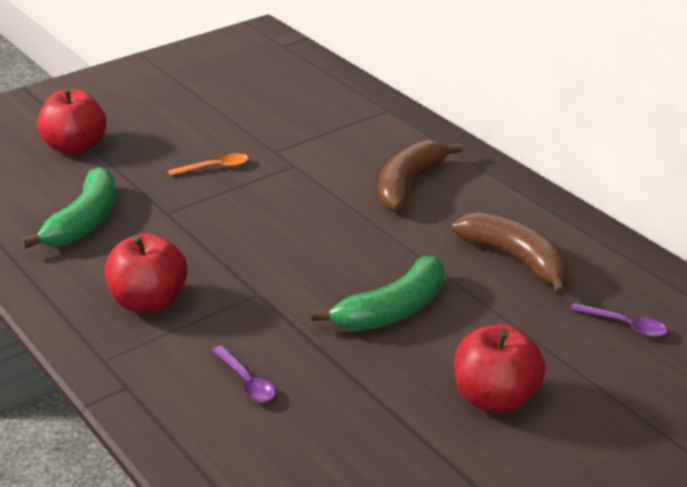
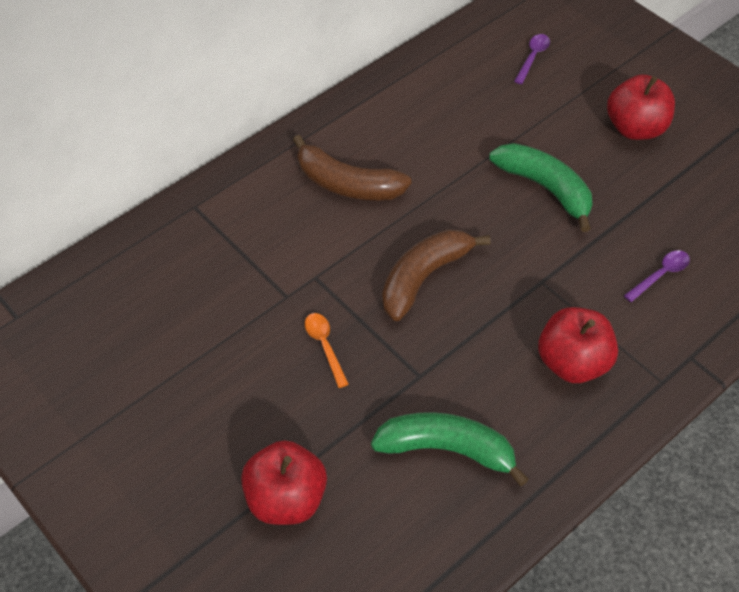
camera: 95 degrees left, 20 degrees up
brown banana [452,212,568,296] -> brown banana moved to [382,229,491,321]

